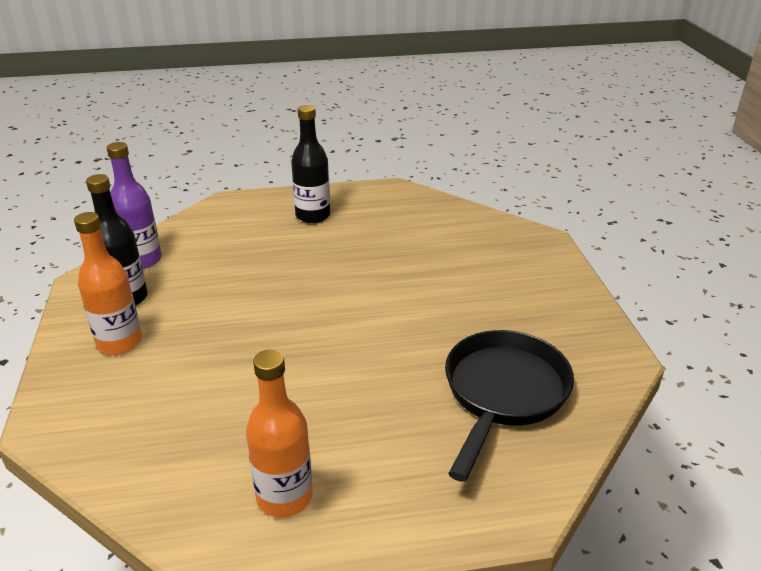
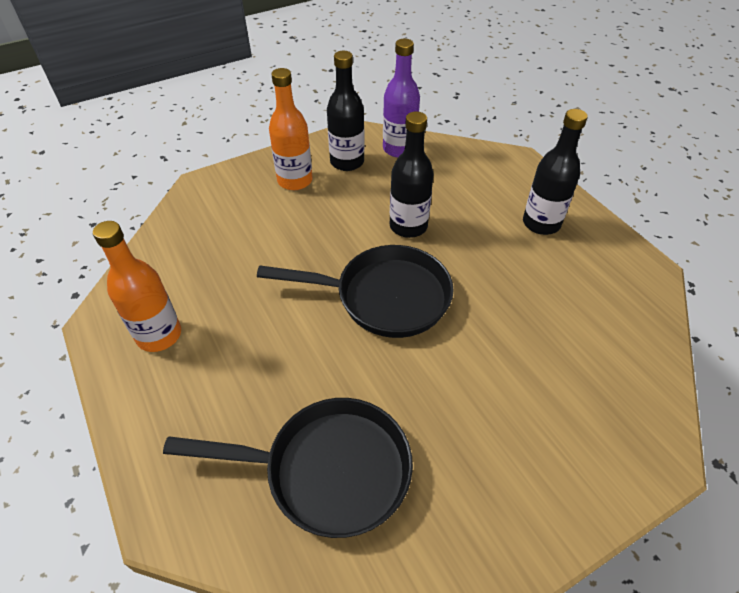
camera: 70 degrees right, 15 degrees up
none -> black pan [257,245,454,338]
none -> black bottle [390,111,434,238]

